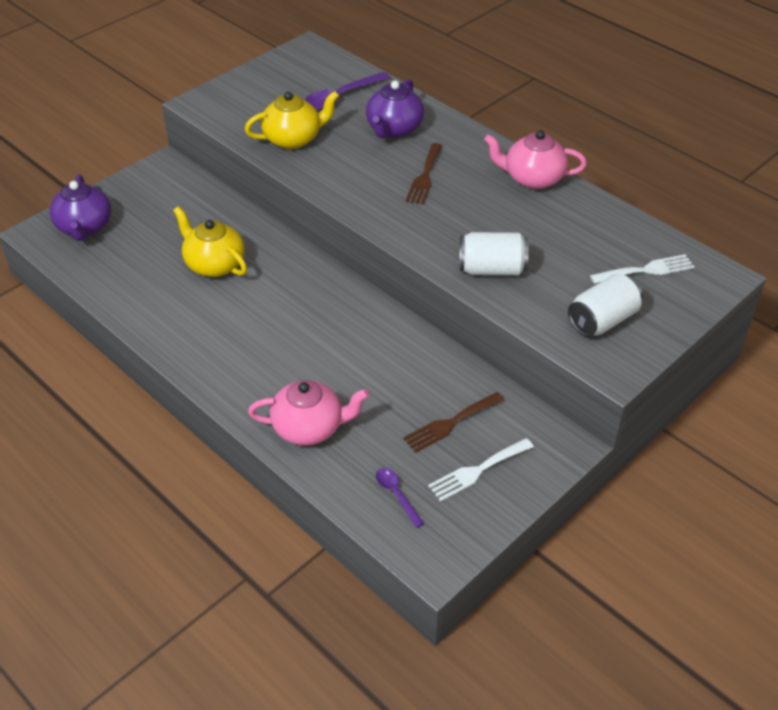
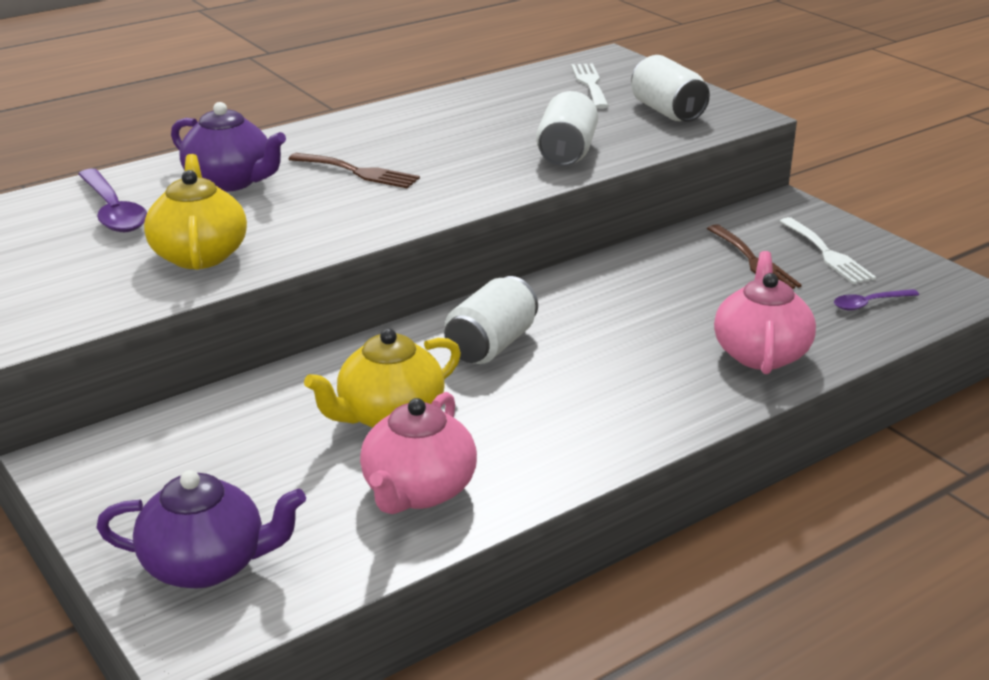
camera: 80 degrees left, 15 degrees down
pink teapot [484,130,587,189] -> pink teapot moved to [360,392,477,514]
none -> white can [444,276,538,364]

